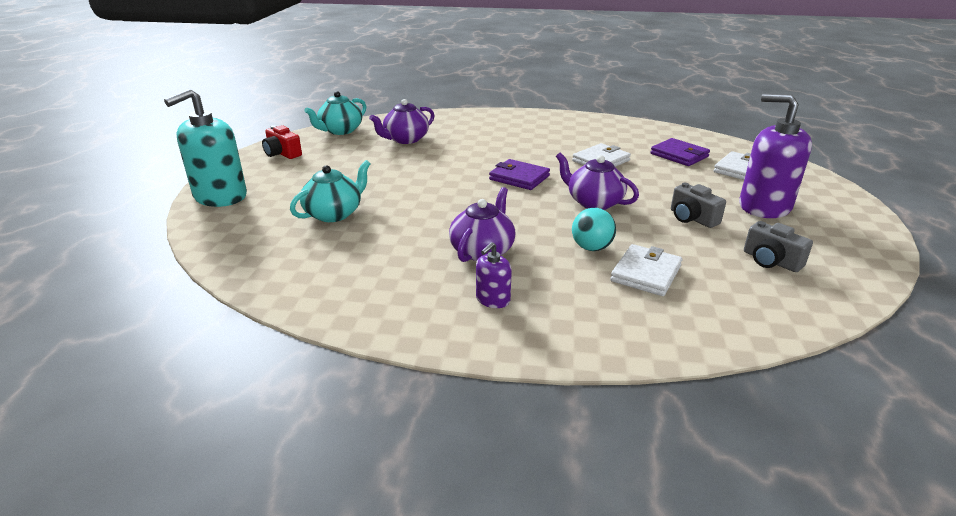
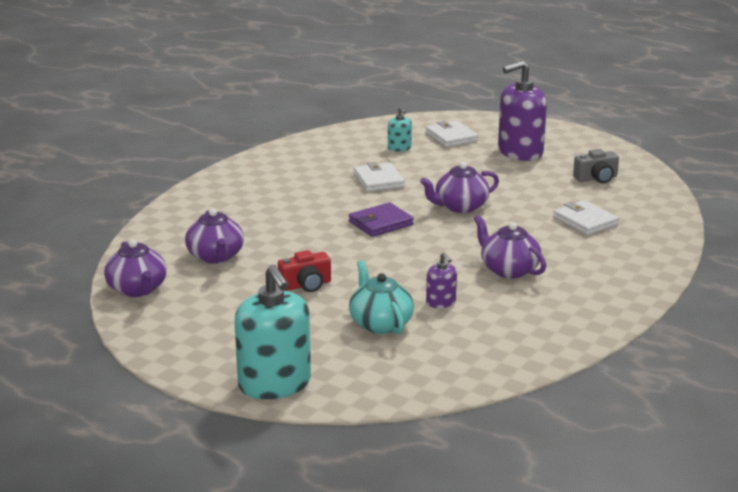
camera: 65 degrees left, 5 degrees down
red camera [262,125,302,159] -> red camera moved to [278,250,331,292]
turquoise teapot [304,91,366,135] -> purple teapot [104,239,167,297]
purple soap dispenser [476,242,512,308] -> purple soap dispenser moved to [426,252,457,308]
turquoise ball [572,208,616,251] -> none
purple wallet [650,138,710,166] -> turquoise soap dispenser [388,107,412,151]
grey camera [671,183,726,228] -> none

